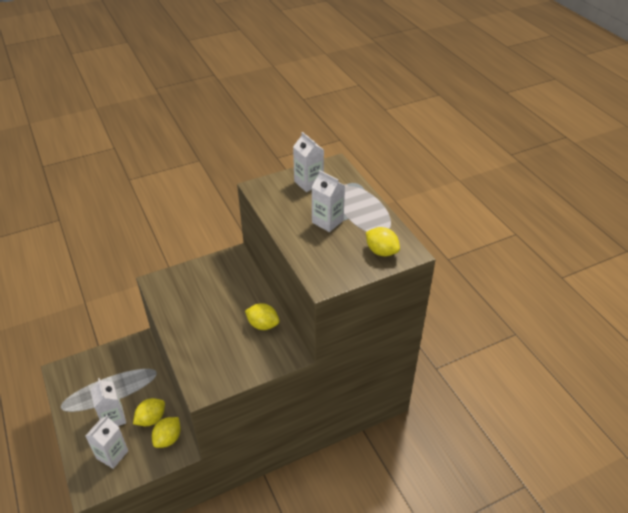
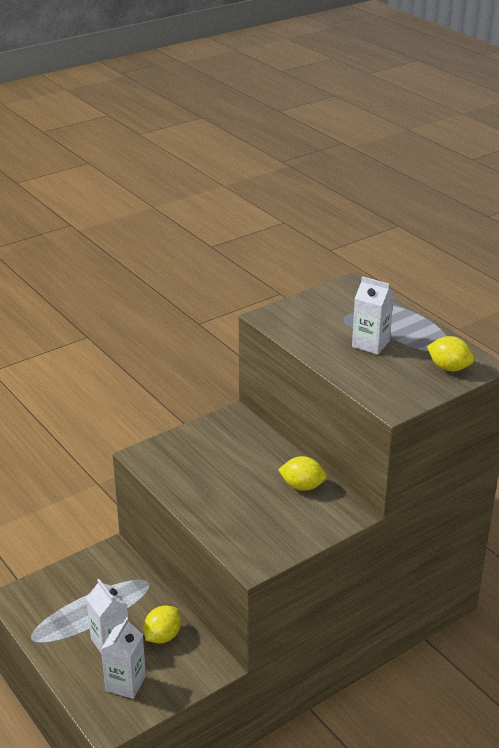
camera: 10 degrees left, 10 degrees down
yellow lemon [152,417,181,448] -> none
white carton [293,132,324,192] -> none

